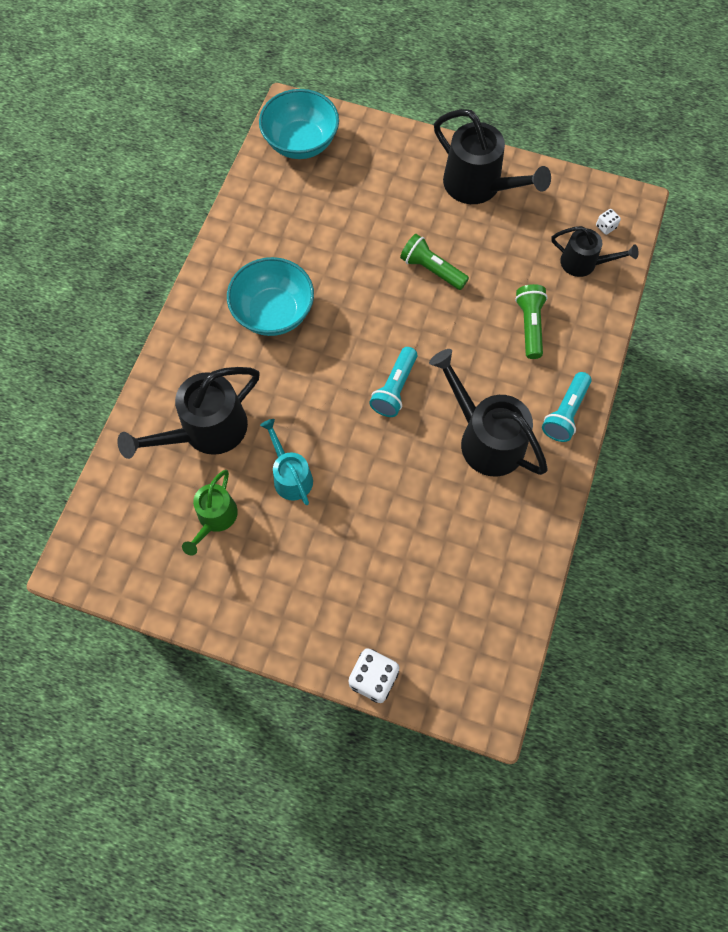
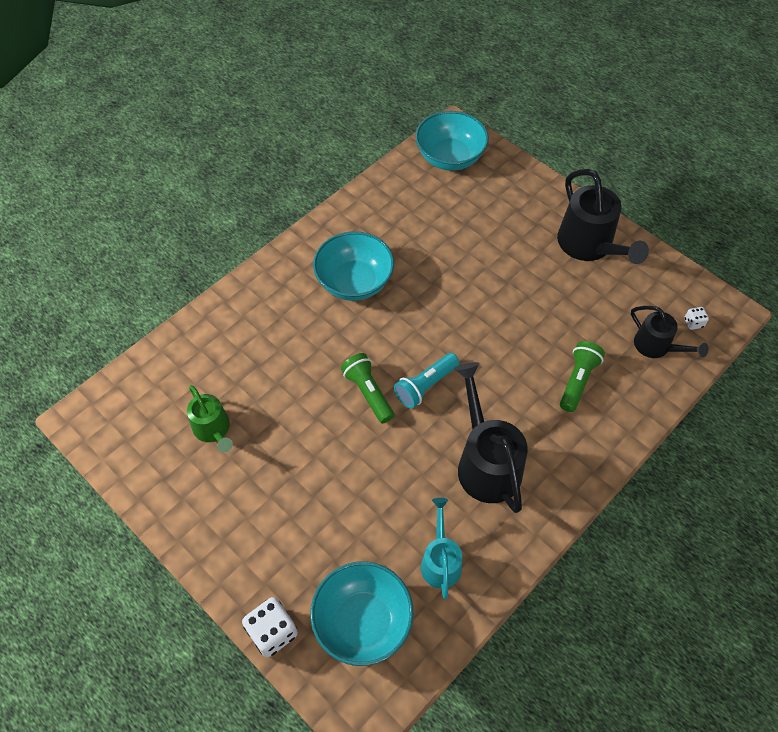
camera: 25 degrees right, 10 degrees down
black watering can [117,367,260,459] -> none
green watering can [182,470,238,556] -> green watering can turned 75 degrees counterclockwise [187,385,233,452]
turquoise watering can [260,419,313,505] -> turquoise watering can moved to [421,498,462,599]
green flashlight [400,234,469,290] -> green flashlight moved to [341,353,394,424]
turquoise flashlight [542,372,592,442] -> none
none -> turquoise bowl [310,561,414,666]

